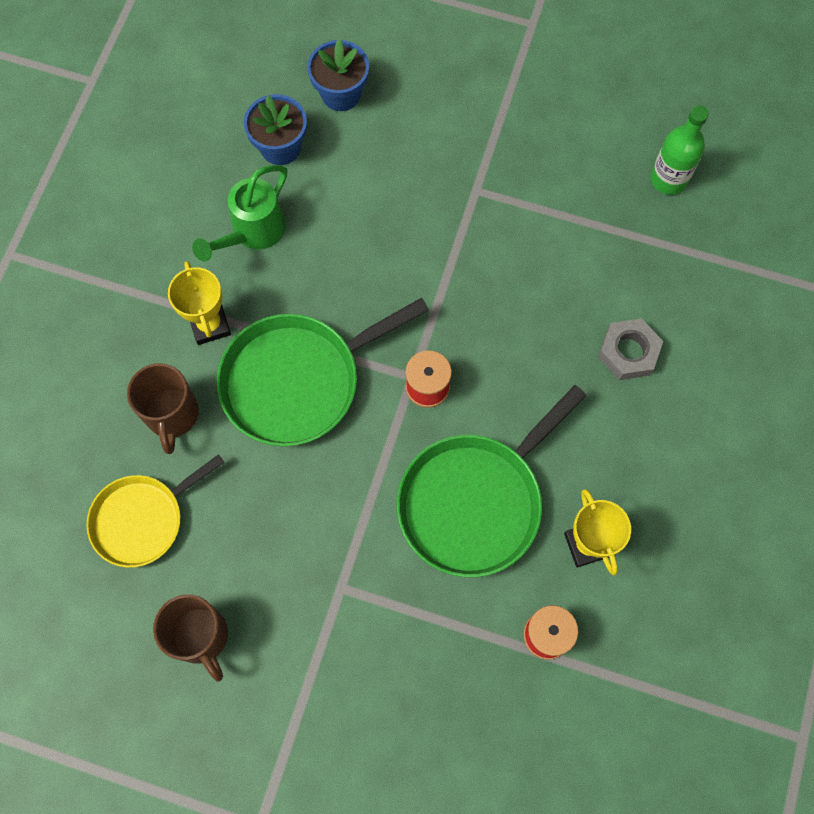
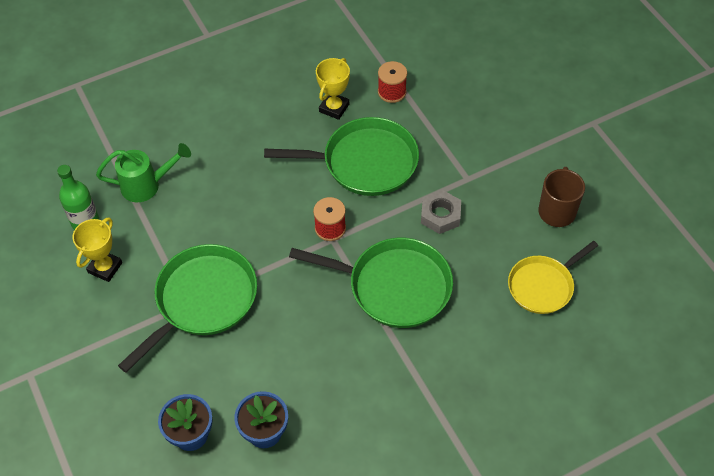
camera: 135 degrees left, 15 degrees down
yellow pan [86,454,224,568] -> yellow pan turned 135 degrees clockwise [508,241,598,314]
brown mug [127,363,199,454] -> none
yellow trophy [168,261,231,345] -> yellow trophy moved to [72,217,122,282]
green watering can [192,165,287,262] -> green watering can moved to [96,143,191,202]
grey nut [598,318,663,380] -> grey nut moved to [421,190,461,234]
none -> green pan [118,244,257,373]

